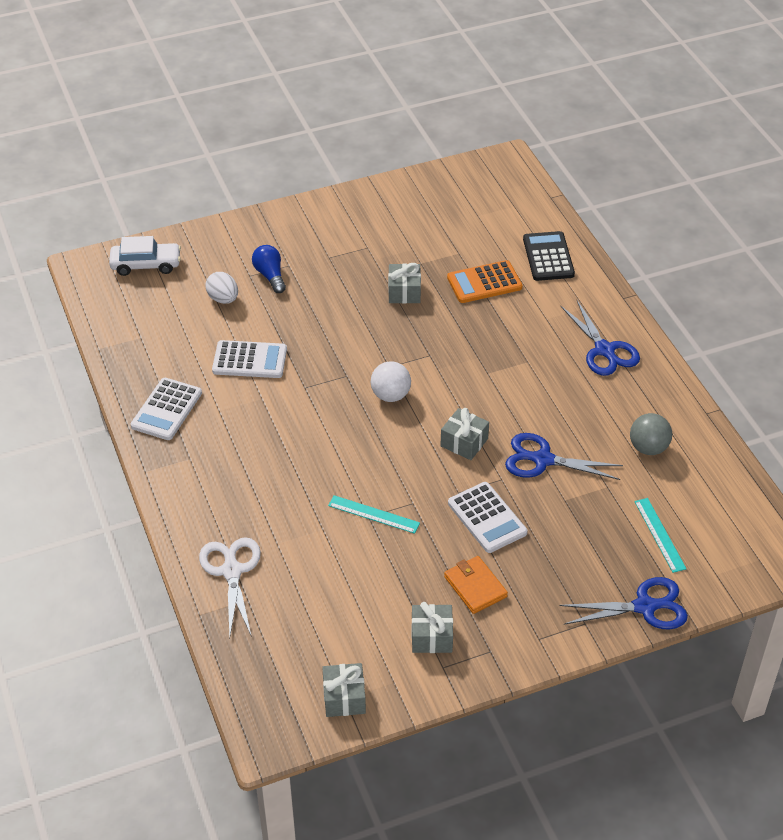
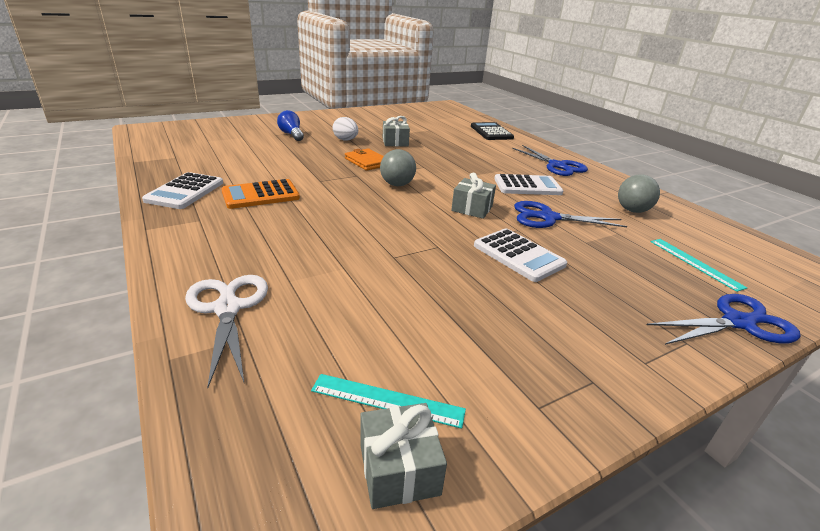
camera: 10 degrees left, 15 degrees down
white car [109,236,181,276] -> none
white egg [205,272,238,304] -> white egg moved to [332,117,358,141]
white calculator [212,340,287,378] -> white calculator moved to [494,174,563,195]
turquoise ruler [328,495,420,534] -> turquoise ruler moved to [311,374,466,429]
white ball [371,361,411,402] -> grey ball [380,149,416,186]
grey gift [411,602,453,653] -> none
orange wallet [444,556,508,614] -> orange wallet moved to [345,148,384,171]
orange calculator [447,260,522,303] -> orange calculator moved to [221,179,300,209]

